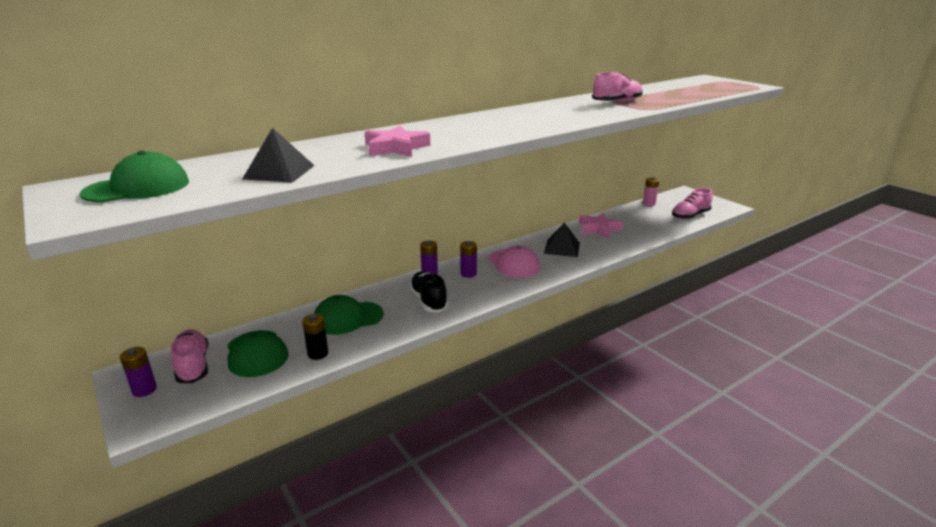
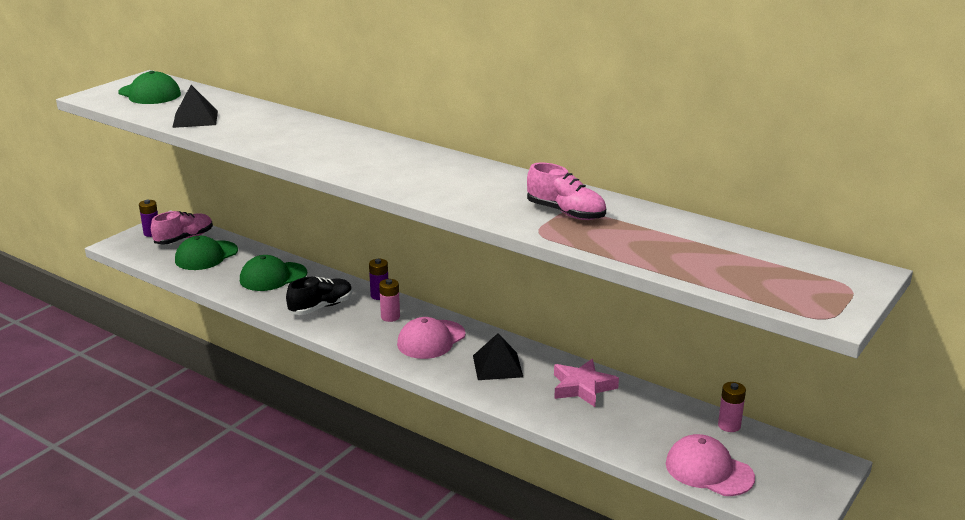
camera: 70 degrees right, 0 degrees up
black battery [302,314,328,360] -> none
green cap [314,295,384,335] -> green cap turned 75 degrees counterclockwise [240,255,307,291]
pink star [365,125,430,157] -> none
purple battery [460,241,477,278] -> pink battery [379,279,400,322]
pink shoe [672,188,712,219] -> pink cap [666,434,755,496]

